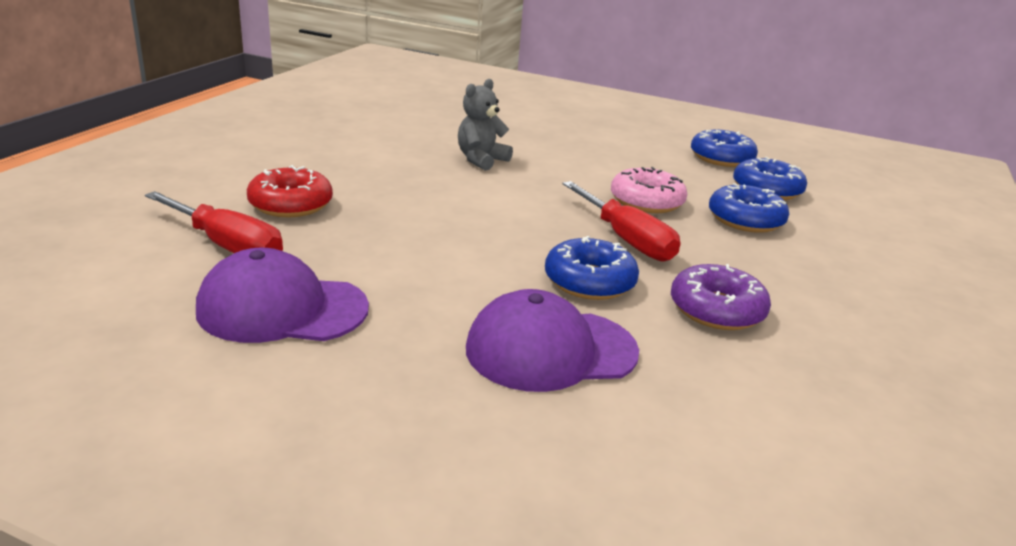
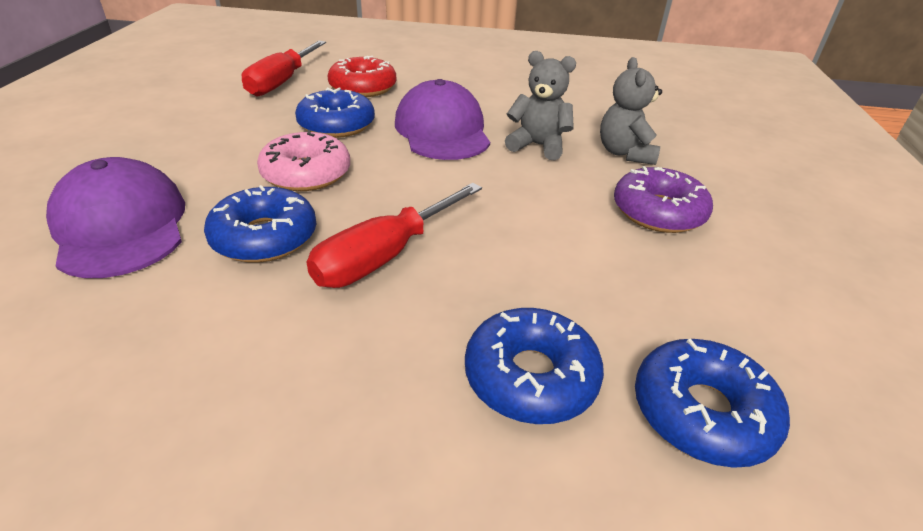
camera: 75 degrees right, 10 degrees up
purple cap [196,248,369,343] -> purple cap moved to [395,79,490,160]
pink donut [611,167,687,213] -> pink donut moved to [257,130,350,191]
purple donut [671,264,771,330] -> purple donut moved to [614,166,713,233]
blue donut [691,130,758,167] -> blue donut moved to [295,88,375,138]
none -> grey teddy bear [600,57,662,165]

